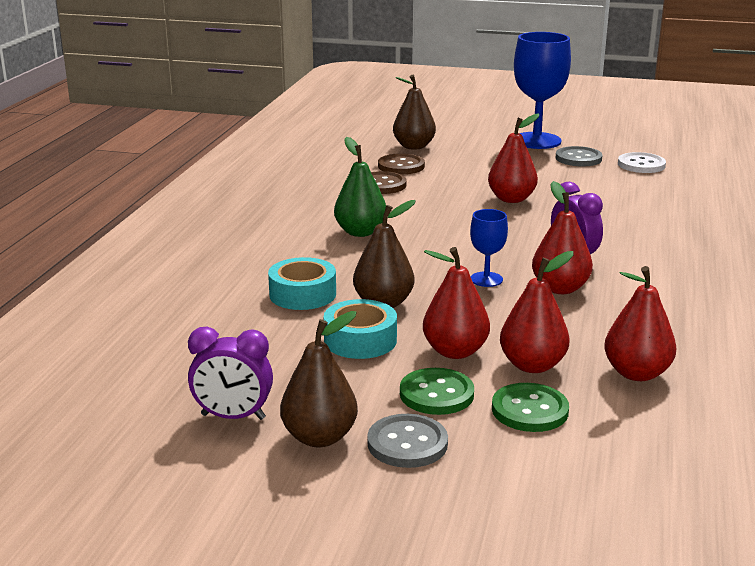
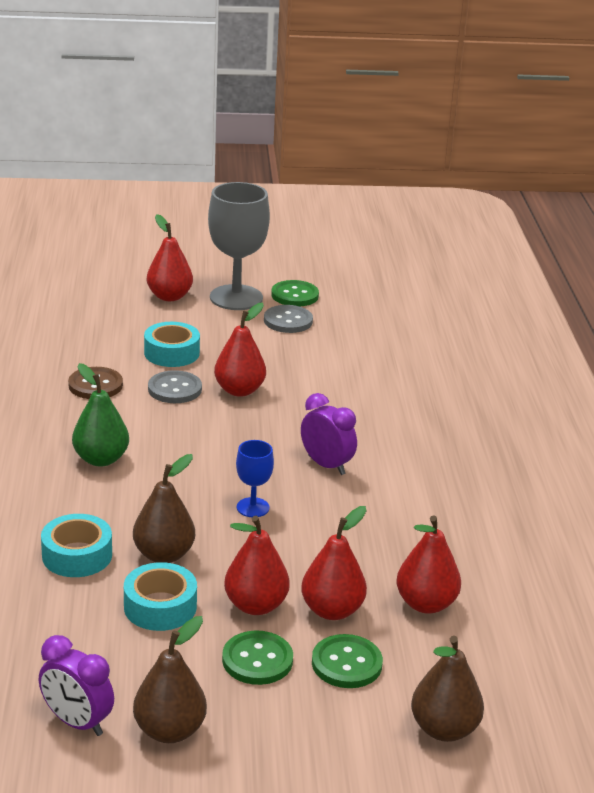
camera: 20 degrees left, 5 degrees up
purple clock [188,327,273,420] -> purple clock turned 45 degrees clockwise [39,635,114,736]
grey button [367,414,448,468] -> grey button moved to [148,370,202,403]
brown button [378,153,425,174] -> none
brown pear [393,75,436,150] -> brown pear moved to [411,636,484,742]
blue goblet [514,32,571,149] -> grey goblet [208,182,270,310]
red pear [532,181,593,294] -> red pear moved to [147,214,193,301]
white button [618,152,666,173] -> none
none -> turquoise tape [144,322,200,367]
none -> green button [271,280,319,306]

